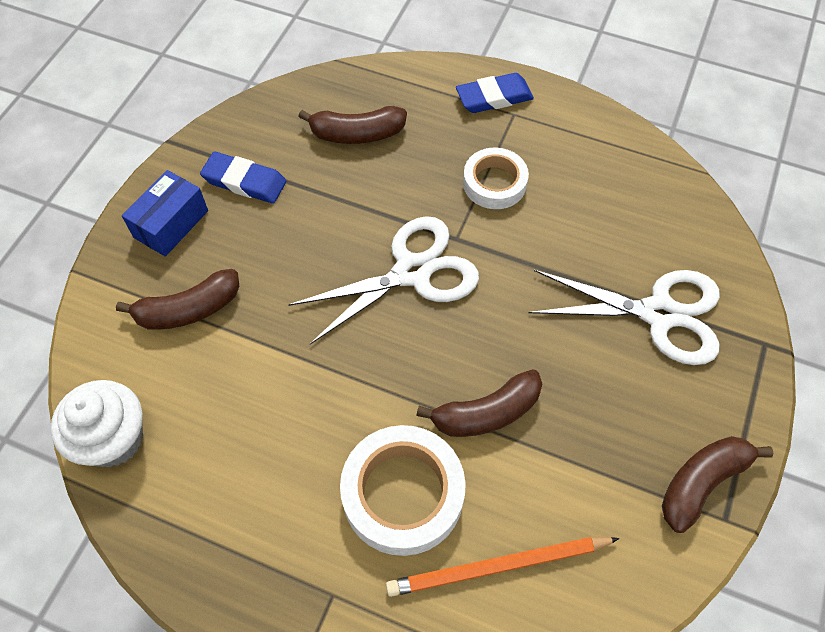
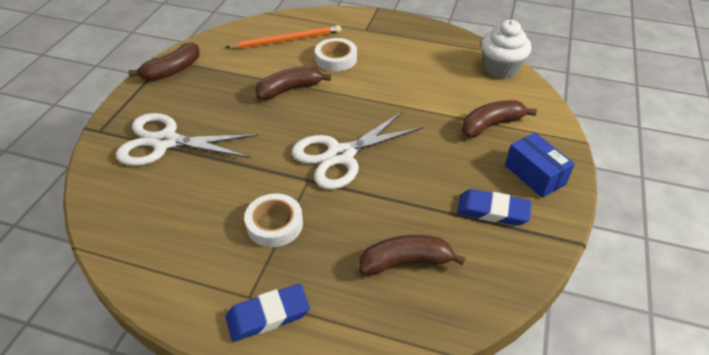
camera: 175 degrees right, 15 degrees down
blue box [122,170,208,257] -> blue box turned 60 degrees counterclockwise [505,133,575,198]
white tape [340,425,466,556] -> white tape [315,38,357,71], size x0.64

